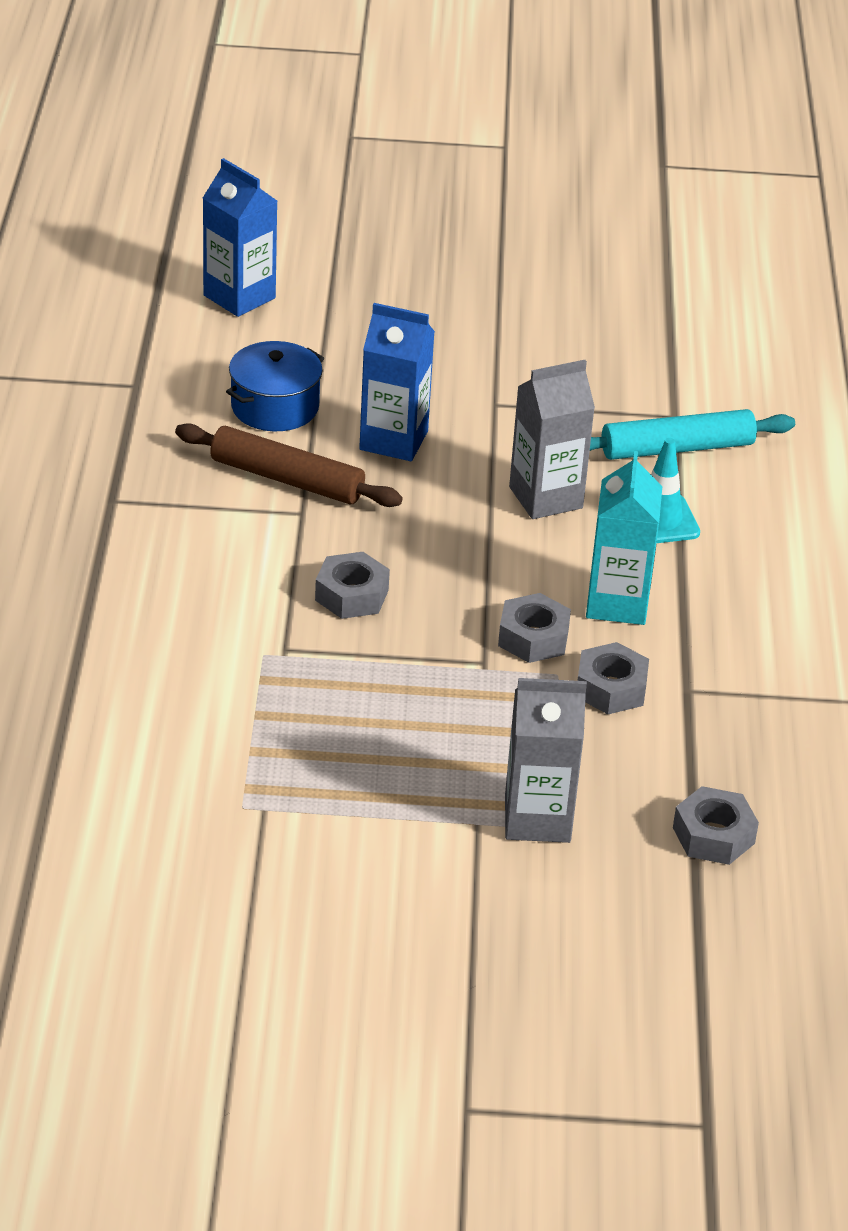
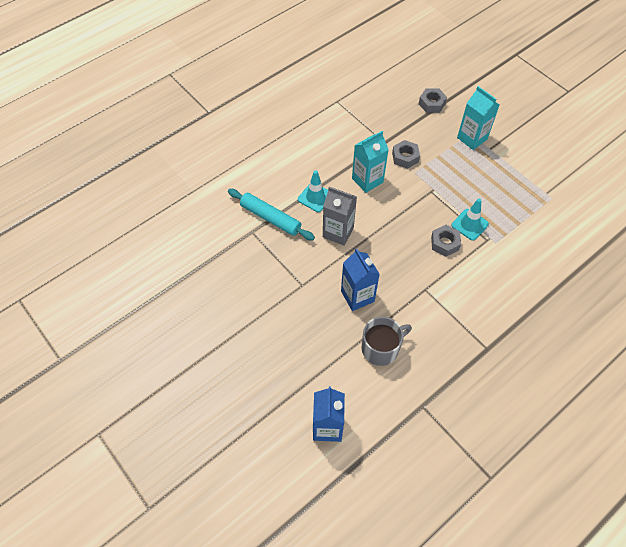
camera: 130 degrees left, 20 degrees up
brown rolling pin [175,423,403,507] -> none
blue pot [226,341,324,431] -> grey mug [362,317,412,366]
grey nut [498,593,571,663] -> none
grey carton [505,678,587,843] -> turquoise carton [457,86,499,150]
none -> turquoise traffic cone [451,199,489,241]

